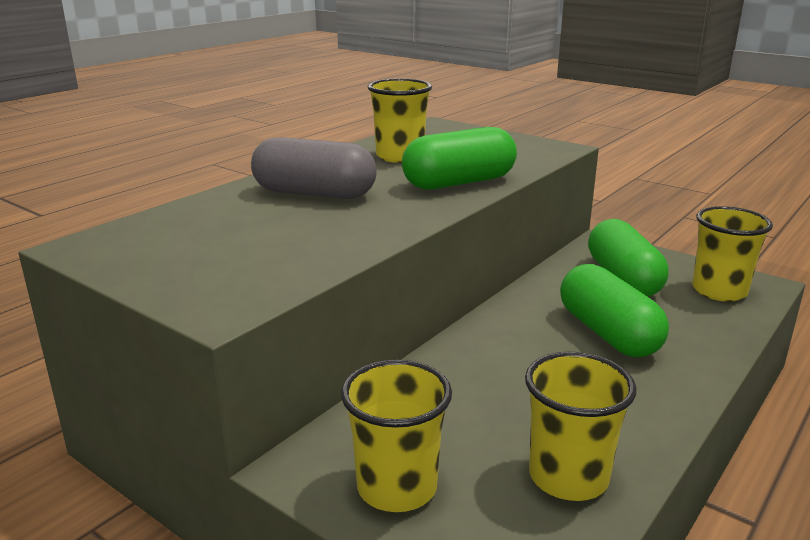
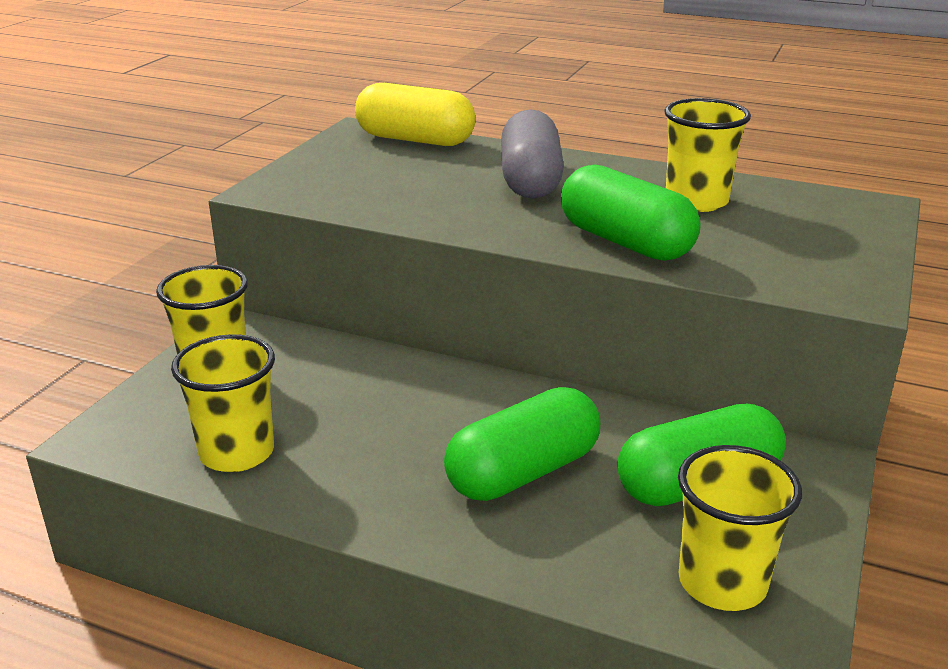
camera: 75 degrees right, 5 degrees up
none -> yellow capsule [355,83,476,146]

